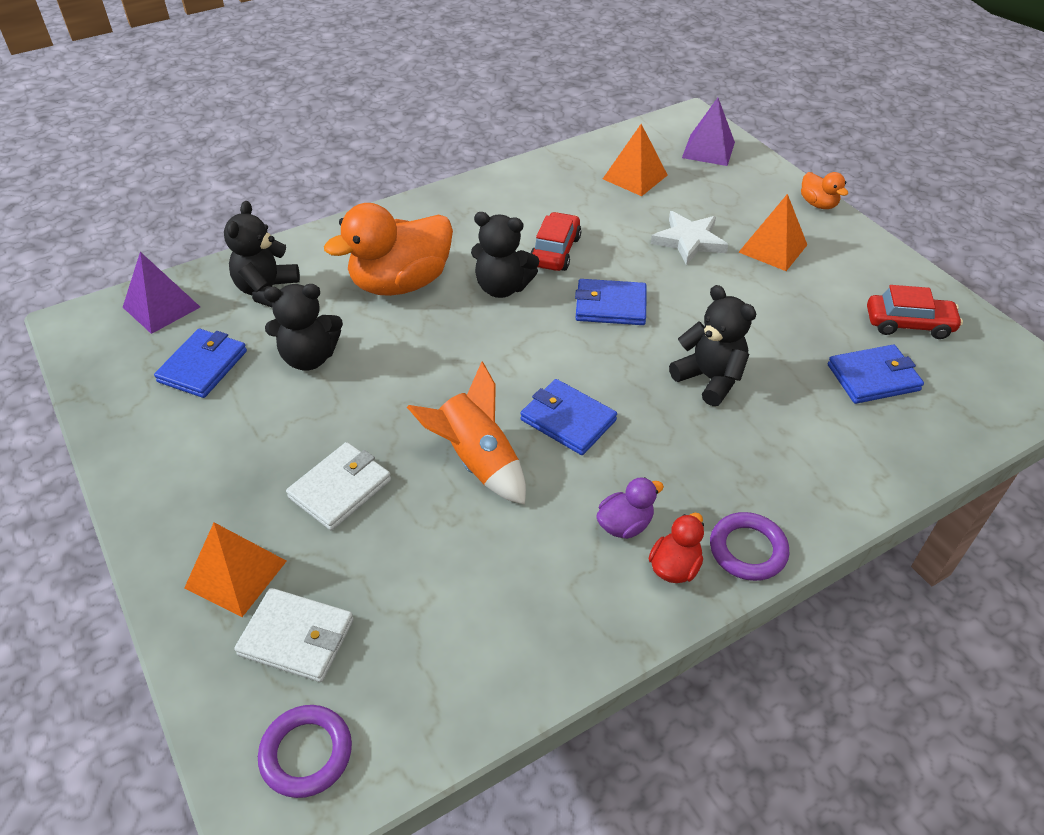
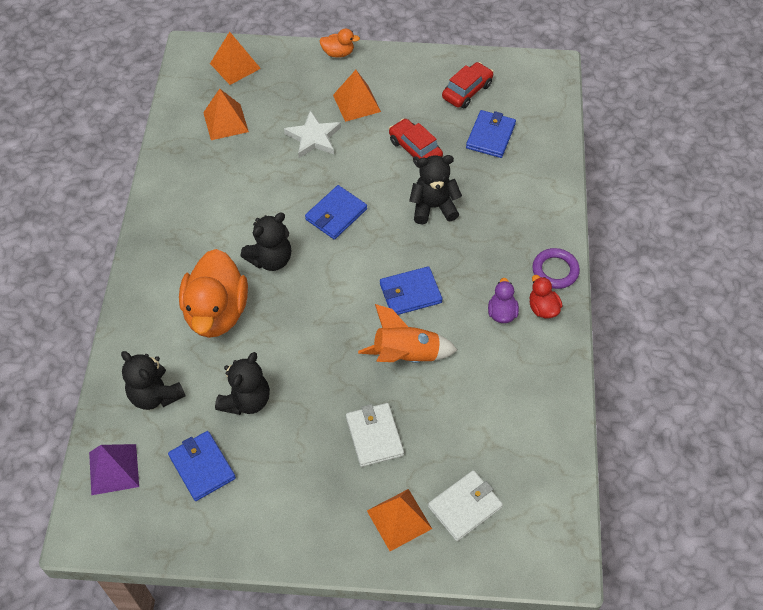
camera: 55 degrees left, 10 degrees up
purple ring [258,705,352,798] -> none
red car [530,212,581,271] -> red car moved to [389,118,443,168]
purple pyramid [682,98,735,166] -> orange pyramid [210,32,261,85]

